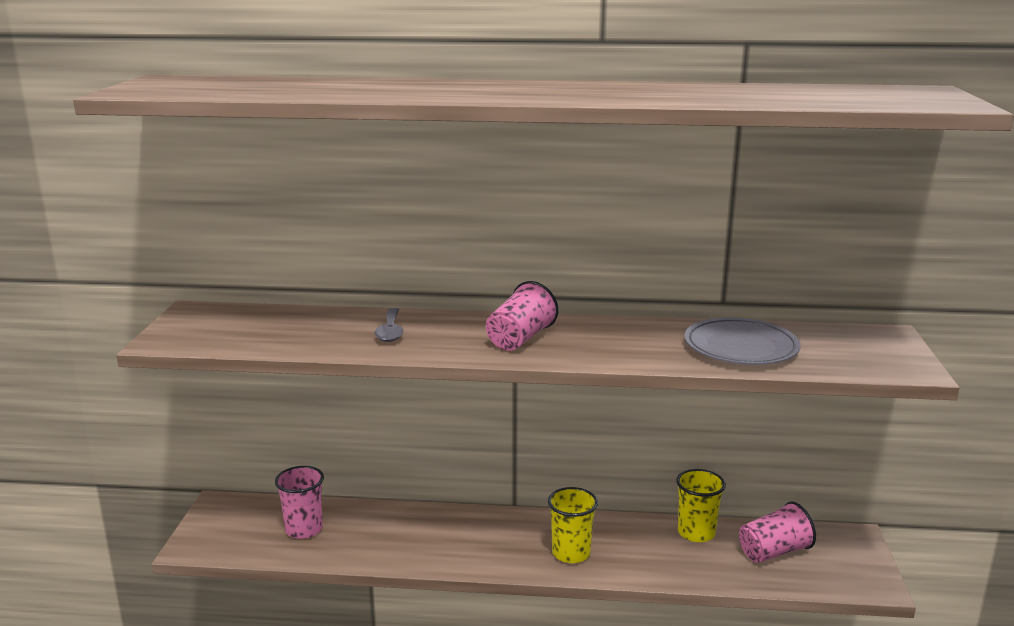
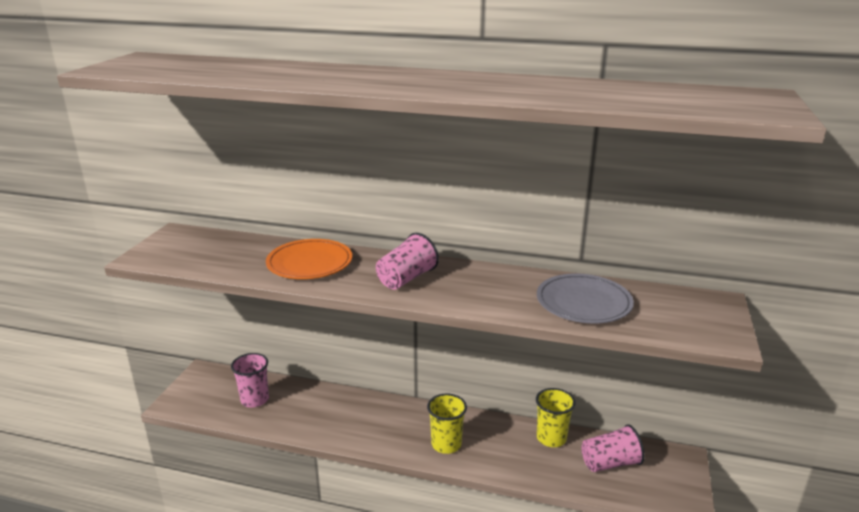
camera: 10 degrees right, 5 degrees up
grey spoon [375,308,404,342] -> orange plate [266,239,352,279]

